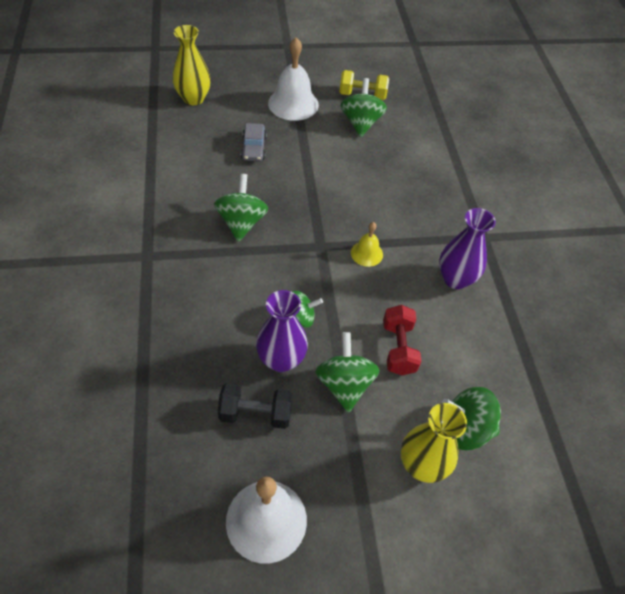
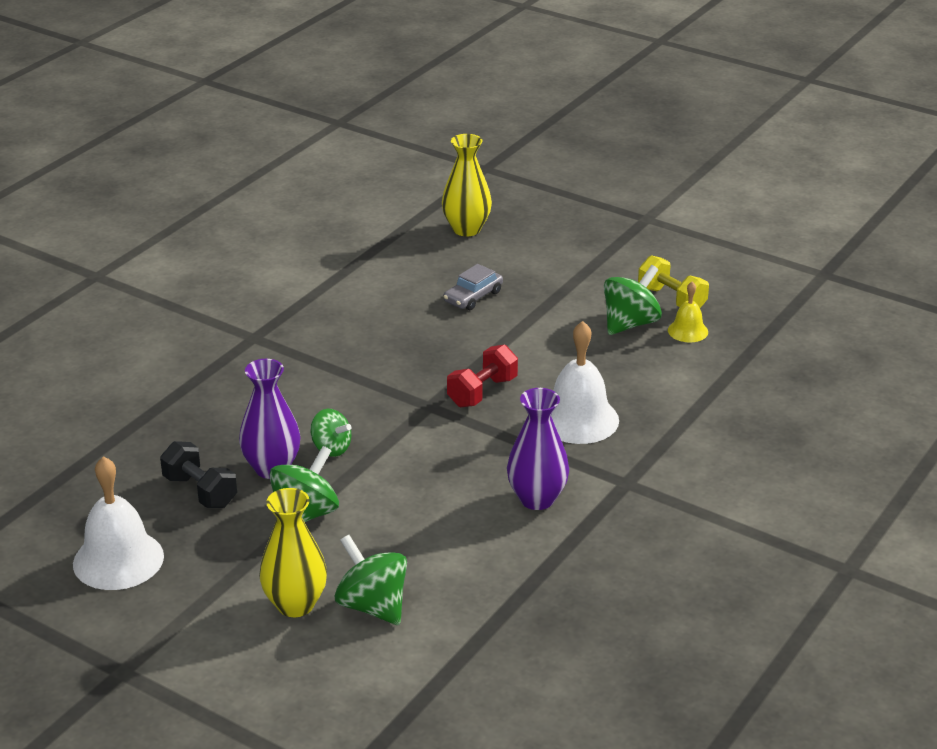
camera: 45 degrees right, 20 degrees down
green spinning top [214,174,268,242] -> none
white bell [268,37,319,121] -> white bell moved to [551,321,619,444]
yellow bell [351,222,383,267] -> yellow bell moved to [668,282,708,343]
red dumbbell [383,305,421,375] -> red dumbbell moved to [447,345,518,407]

